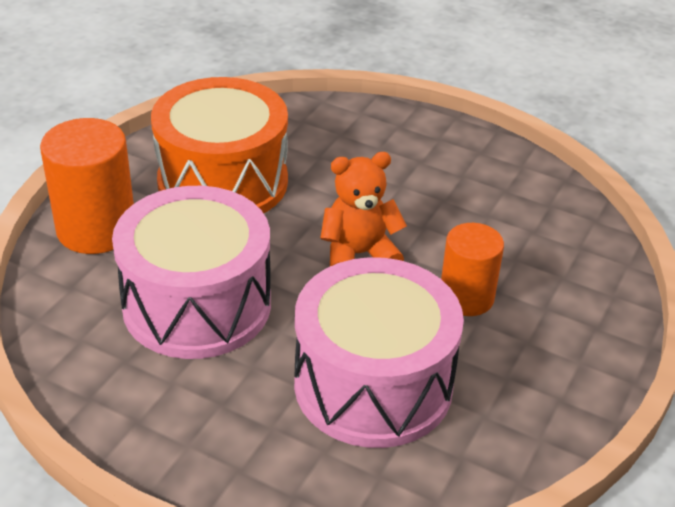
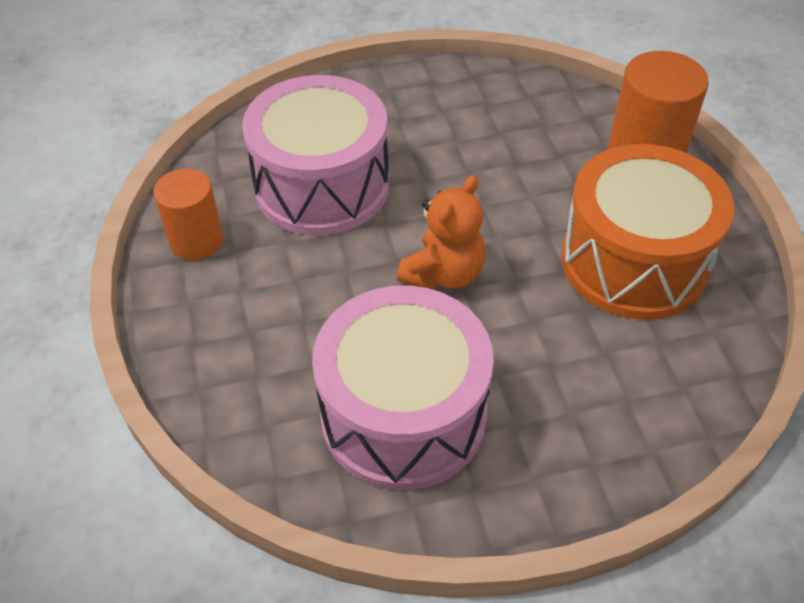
camera: 140 degrees right, 10 degrees up
pink drum [112,186,271,359] -> pink drum moved to [312,286,494,490]
orange cylinder [441,223,504,316] -> orange cylinder moved to [153,168,223,260]

